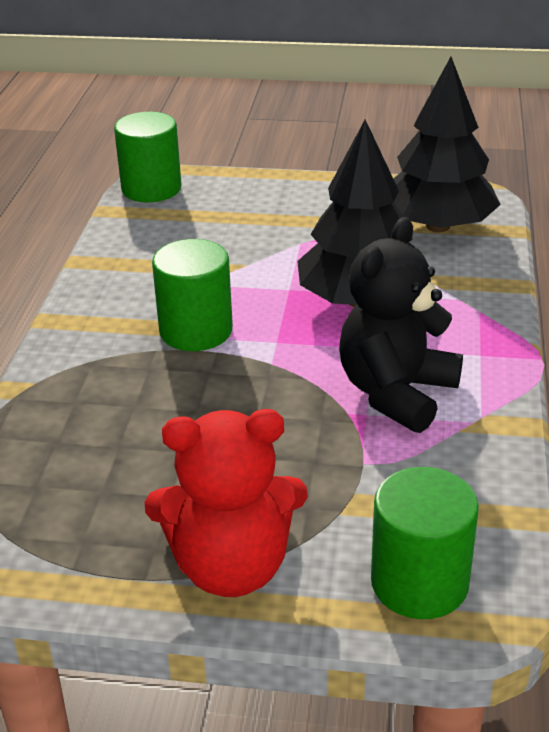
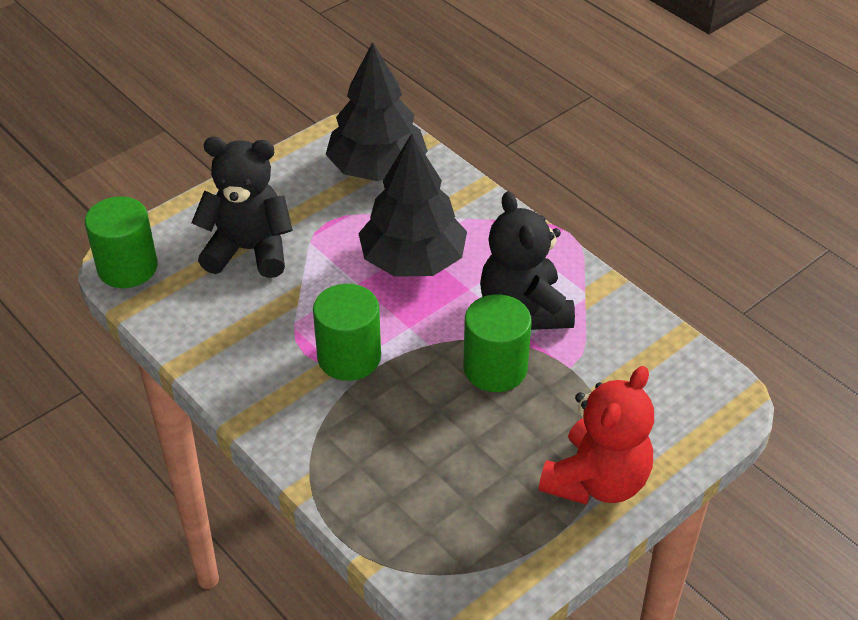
camera: 50 degrees left, 10 degrees up
green cylinder [371,467,479,619] -> green cylinder moved to [463,294,532,392]
none -> black teddy bear [192,137,293,278]

